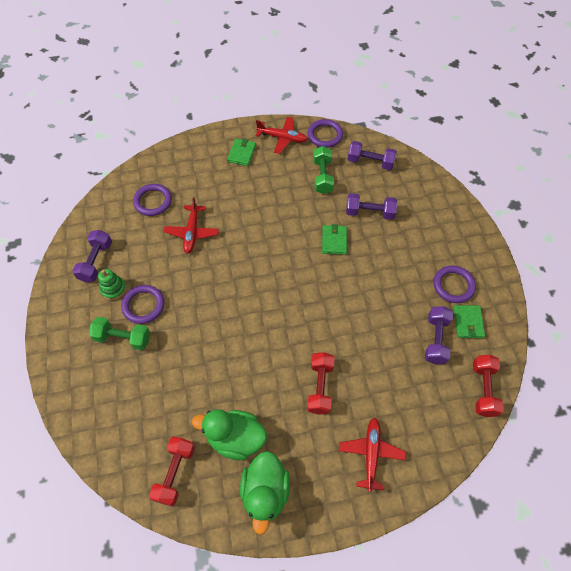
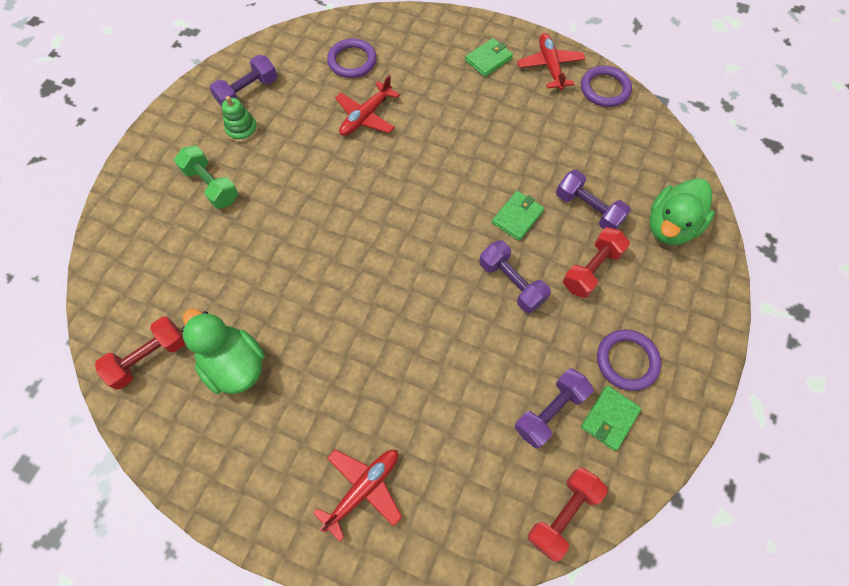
camera: 35 degrees right, 5 degrees up
purple ring [121,285,164,324] -> none
green duck [240,451,290,535] -> green duck moved to [649,178,715,245]
red plane [256,117,308,154] -> red plane turned 150 degrees counterclockwise [517,33,585,90]
red dumbbell [307,352,335,415] -> red dumbbell moved to [563,227,630,298]
green dumbbell [313,146,334,194] -> none
purple dumbbell [348,141,397,170] -> purple dumbbell moved to [479,240,551,313]

